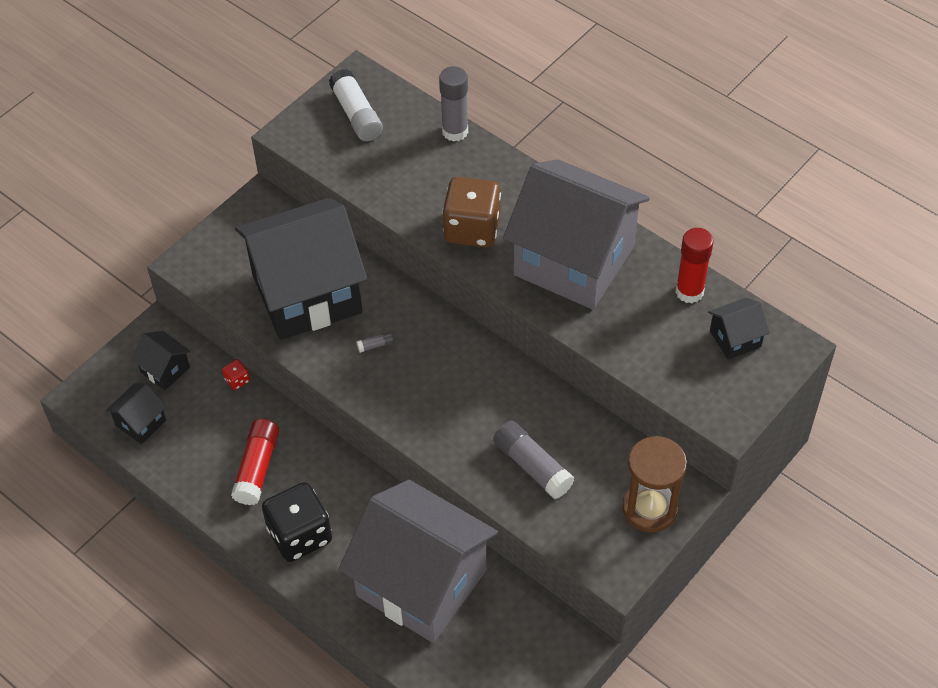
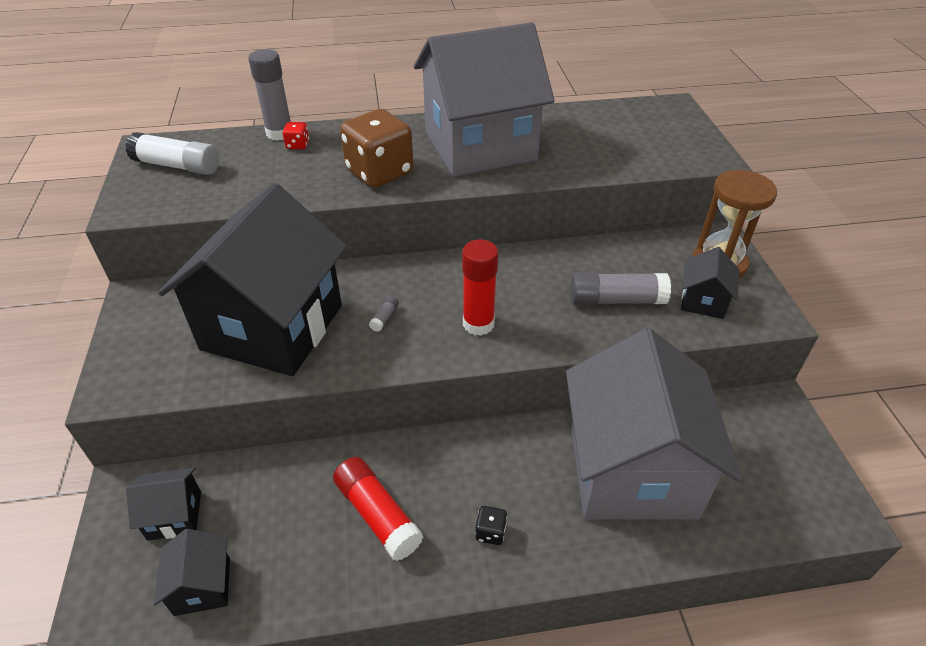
camera: 50 degrees left, 10 degrees down
red dice [222,359,250,390] -> red dice moved to [283,122,309,149]
black dice [262,482,332,562] -> black dice [475,506,507,545], size x0.41
grey house [339,480,498,643] -> grey house turned 75 degrees counterclockwise [566,328,742,520]
red glue stick [676,228,713,303] -> red glue stick moved to [462,239,499,336]
black house [708,297,770,360] -> black house moved to [681,247,739,319]

